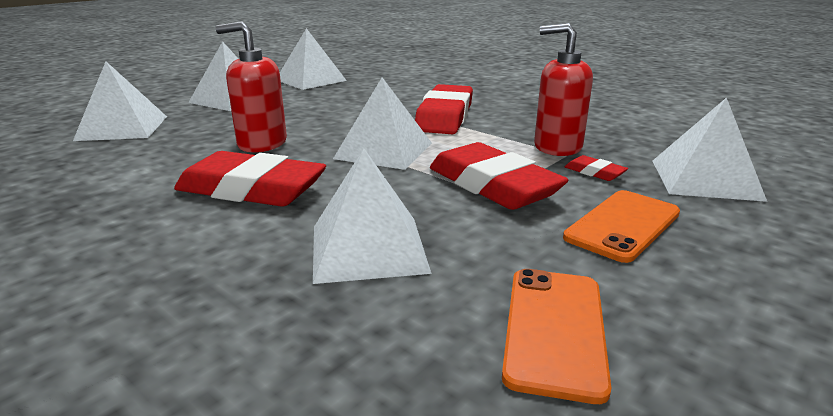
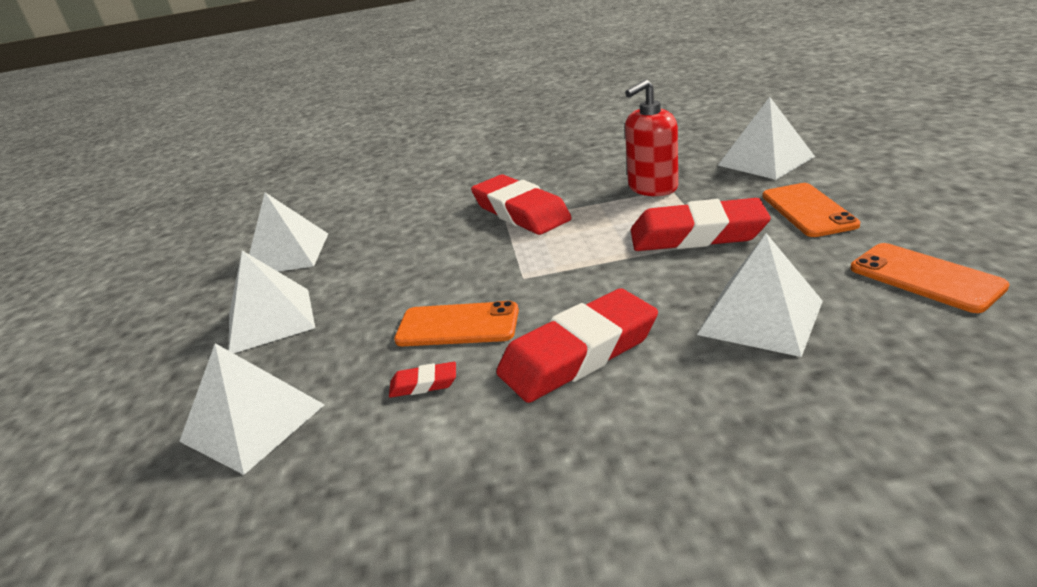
camera: 45 degrees left, 5 degrees up
red soap dispenser [215,21,287,152] -> orange phone [394,301,519,346]
white pyramid [333,77,432,170] -> none
red eraser [565,155,628,181] -> red eraser moved to [389,362,456,398]

